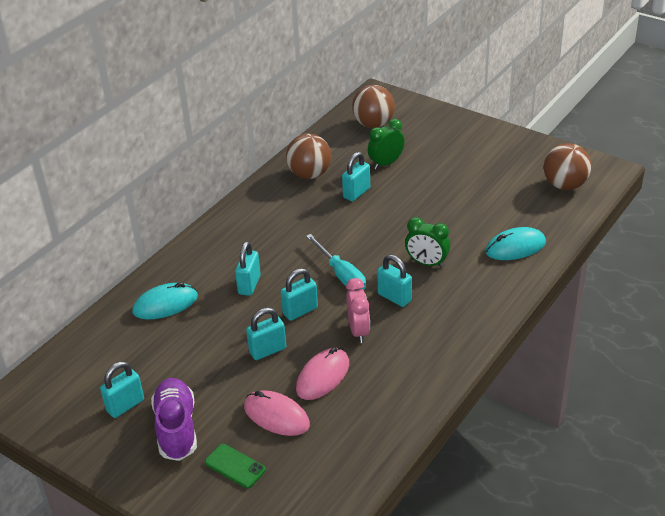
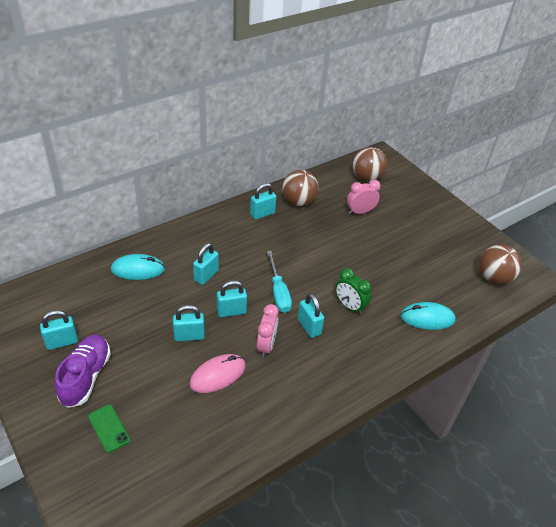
camera: 15 degrees right, 5 degrees up
pink mouse [244,390,310,436] -> none
turquoise padlock [342,152,370,201] -> turquoise padlock moved to [250,183,276,220]
green clock [368,119,405,170] -> pink clock [347,180,380,214]

